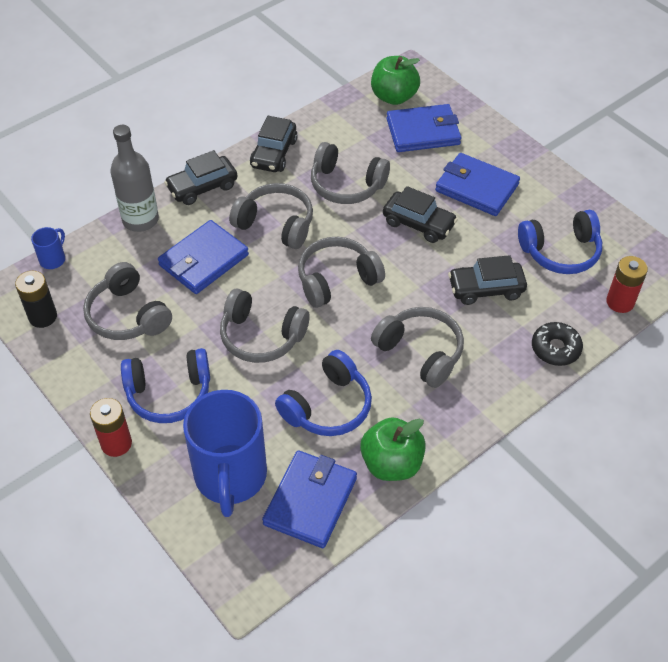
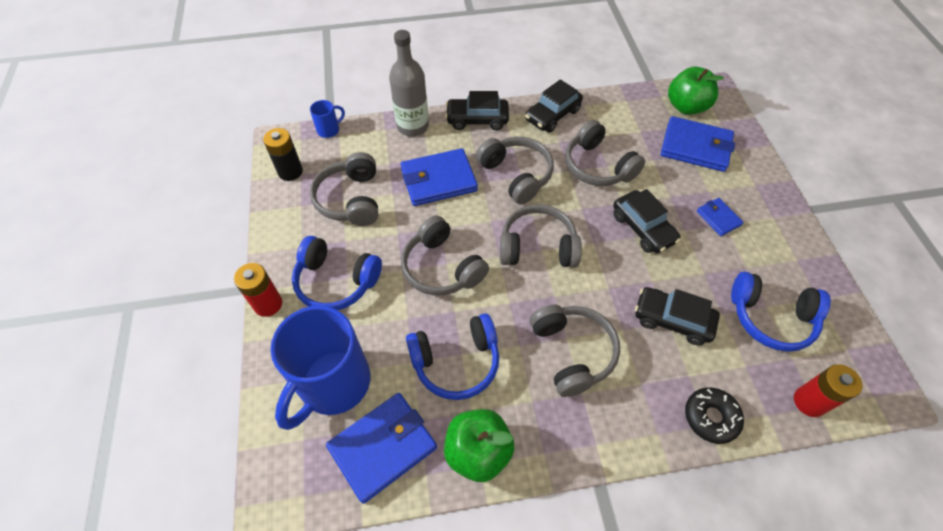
camera: 30 degrees right, 5 degrees up
blue wallet [435,153,520,216] -> blue wallet [697,198,744,236], size x0.52

